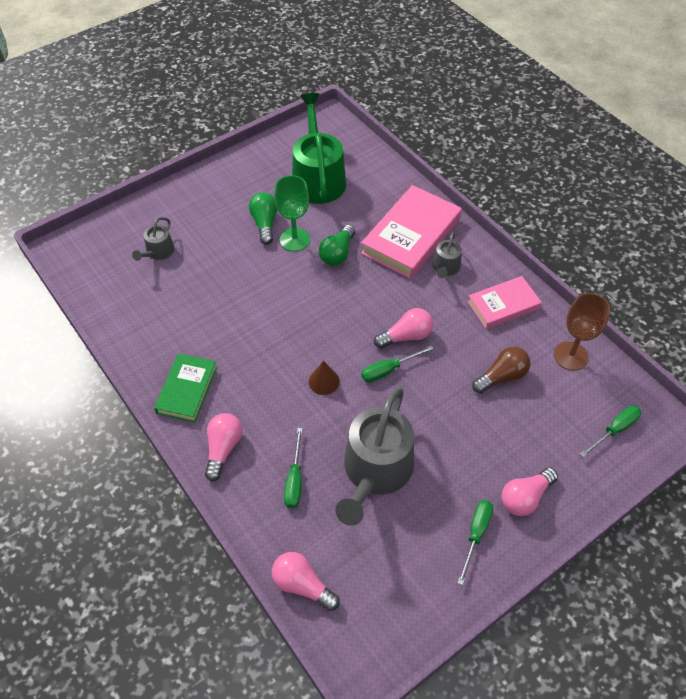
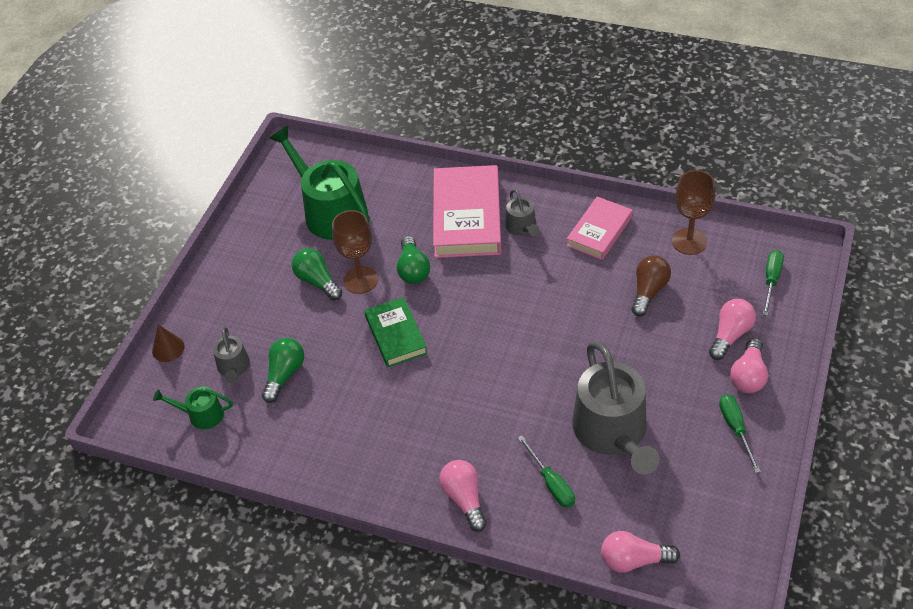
camera: 30 degrees left, 5 degrees down
green book [154,353,217,422] -> green book moved to [364,297,428,367]
green goblet [274,175,310,251] -> brown goblet [332,210,378,294]
brown cone [309,361,340,395] -> brown cone moved to [152,325,185,362]
green screwdriver [361,346,434,382] -> none
pink light bulb [374,308,433,348] -> pink light bulb moved to [709,299,756,360]
none -> green watering can [153,387,233,430]
none -> green light bulb [262,338,304,403]

